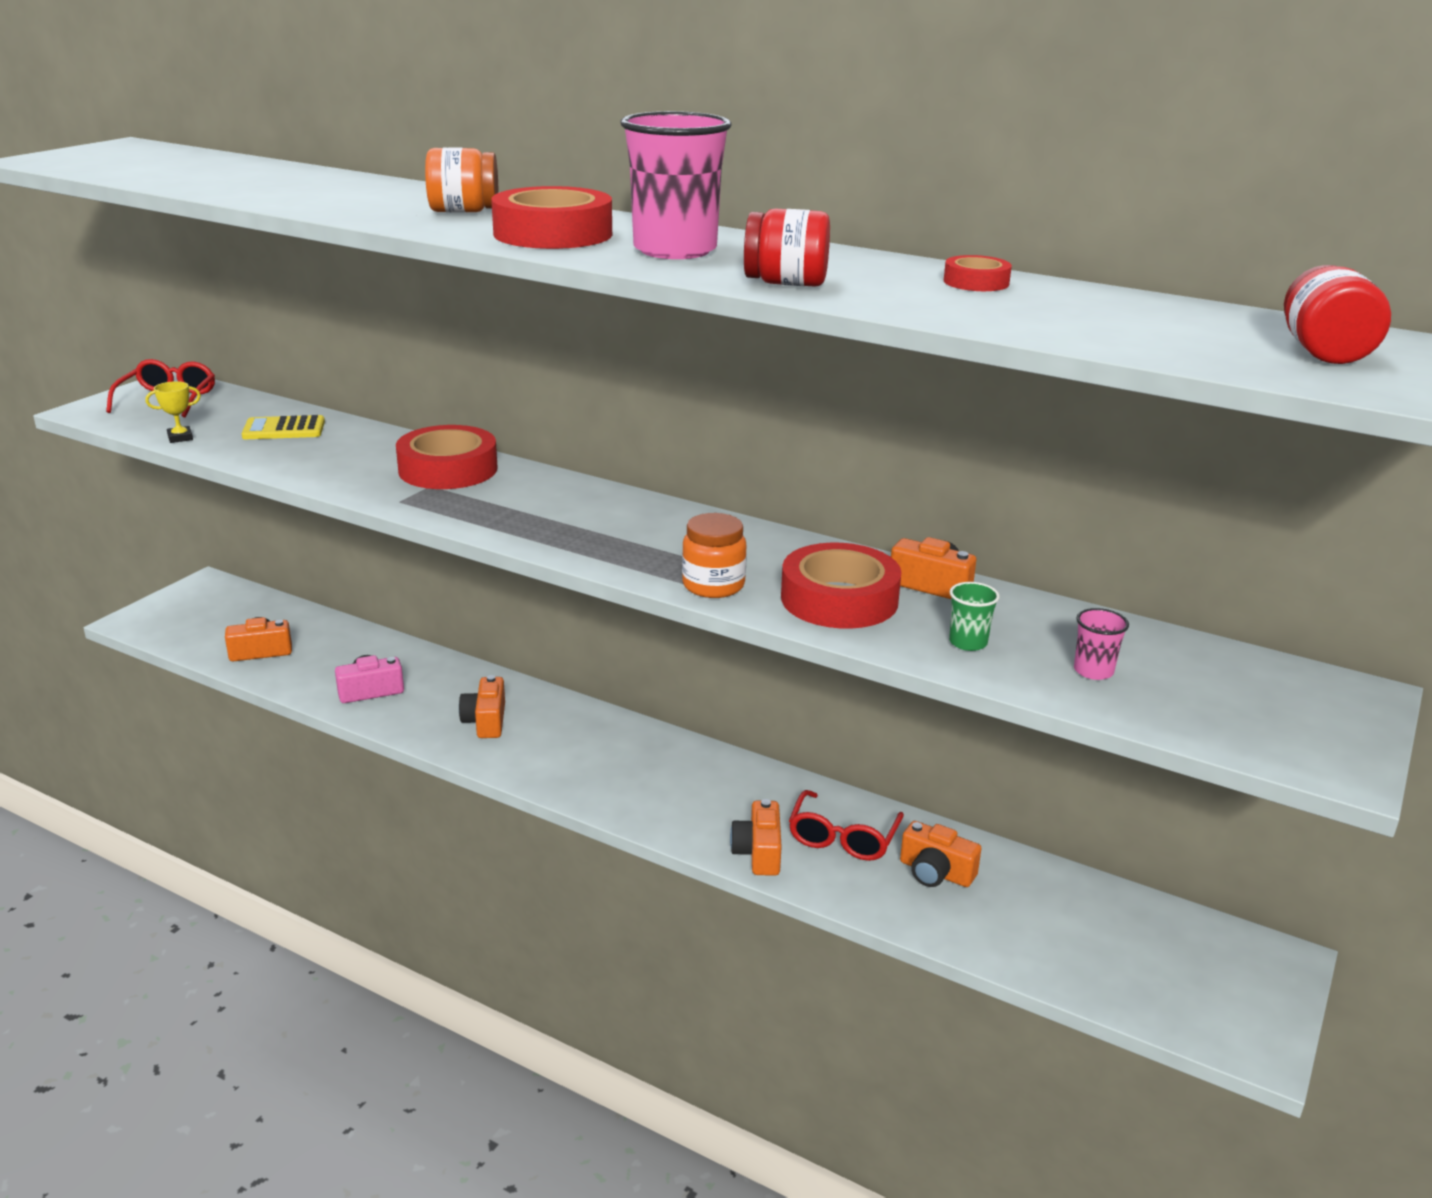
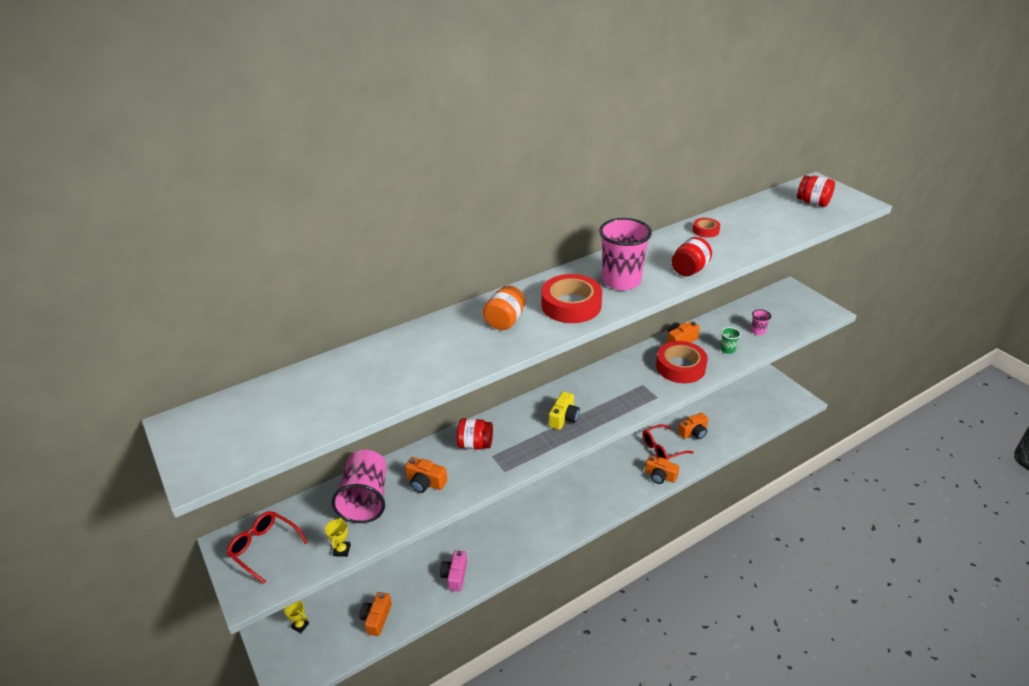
camera: 60 degrees left, 10 degrees up
yellow calculator [241,415,325,439] -> pink cup [332,450,387,523]
red tape [396,425,498,489] -> red jar [457,418,493,450]
orange camera [459,675,505,738] -> orange camera moved to [405,457,447,493]
orange jar [682,513,747,598] -> none
red glasses [789,790,904,861] -> red glasses turned 105 degrees clockwise [642,424,694,460]
none -> yellow trophy [284,601,309,633]
none -> yellow camera [549,391,580,430]

